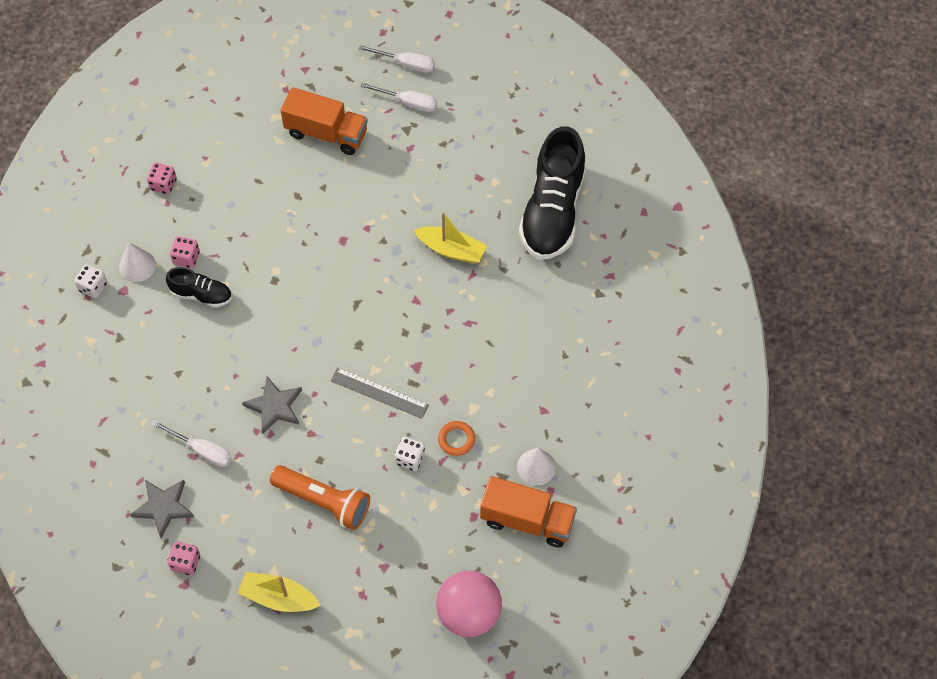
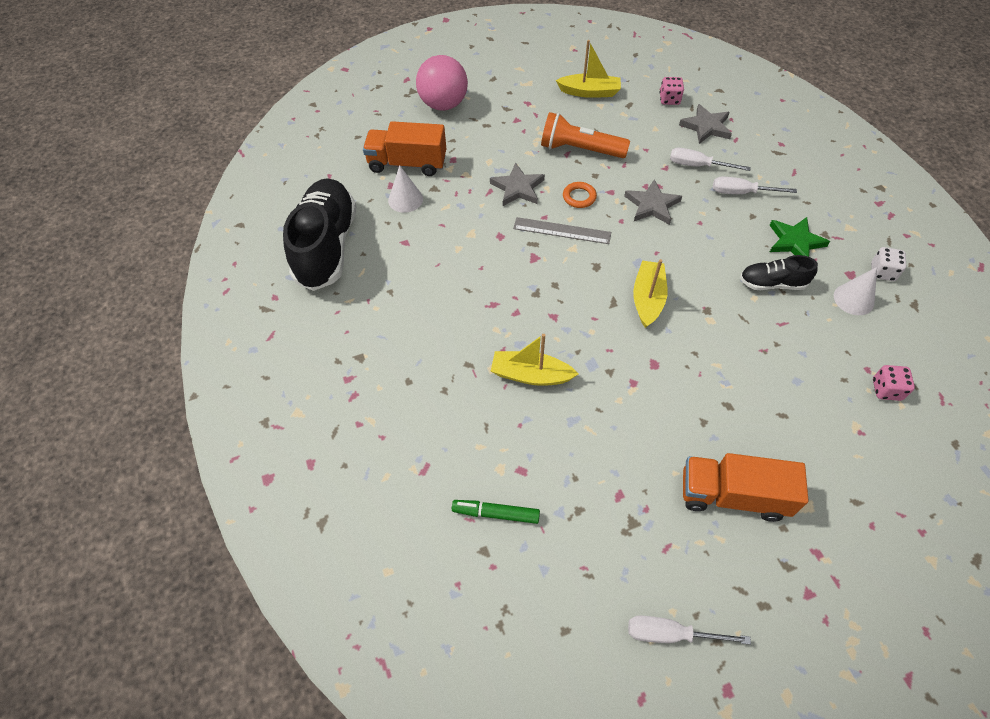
camera: 170 degrees right, 5 degrees down
pink dice [170,236,200,268] -> none
white screwdriver [360,83,437,112] -> white screwdriver moved to [713,177,797,194]
white dice [395,437,425,471] -> grey star [490,163,545,206]
orange ring [438,421,475,456] -> orange ring moved to [563,182,597,208]
black shoe [519,126,586,260] -> black shoe moved to [283,179,357,291]
none -> green marker [452,500,540,524]
none -> yellow boat [633,259,667,328]
none -> green star [770,217,830,257]

